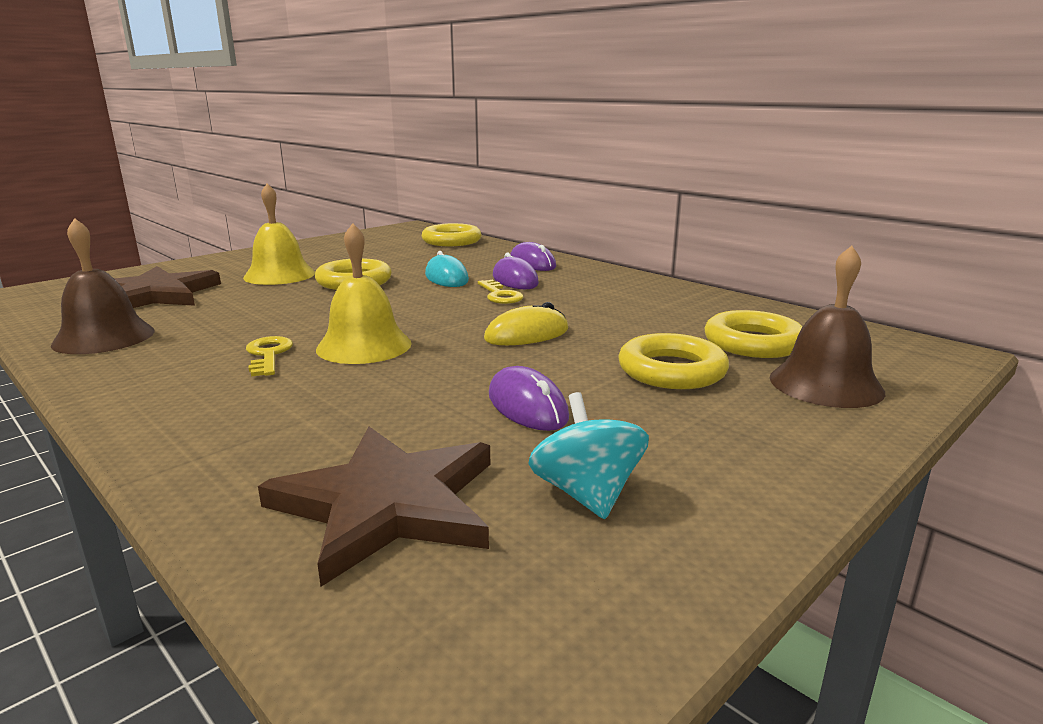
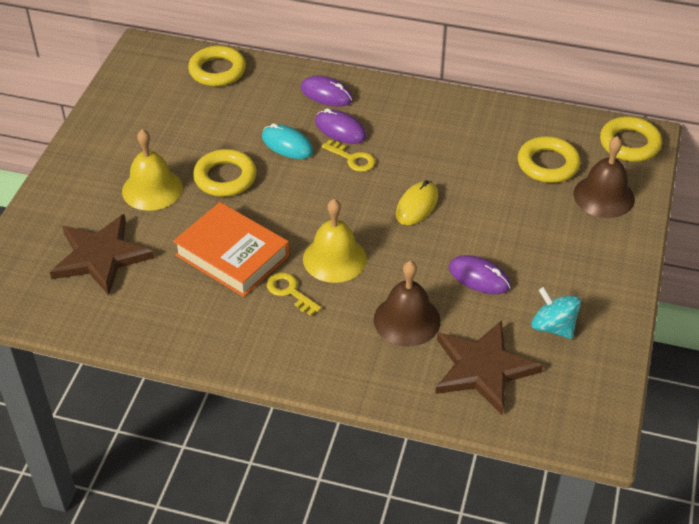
camera: 30 degrees left, 25 degrees up
brown bell [51,218,155,354] -> brown bell moved to [374,261,441,347]
yellow ring [619,333,729,389] -> yellow ring moved to [600,116,662,162]
none -> orange book [173,202,289,297]

